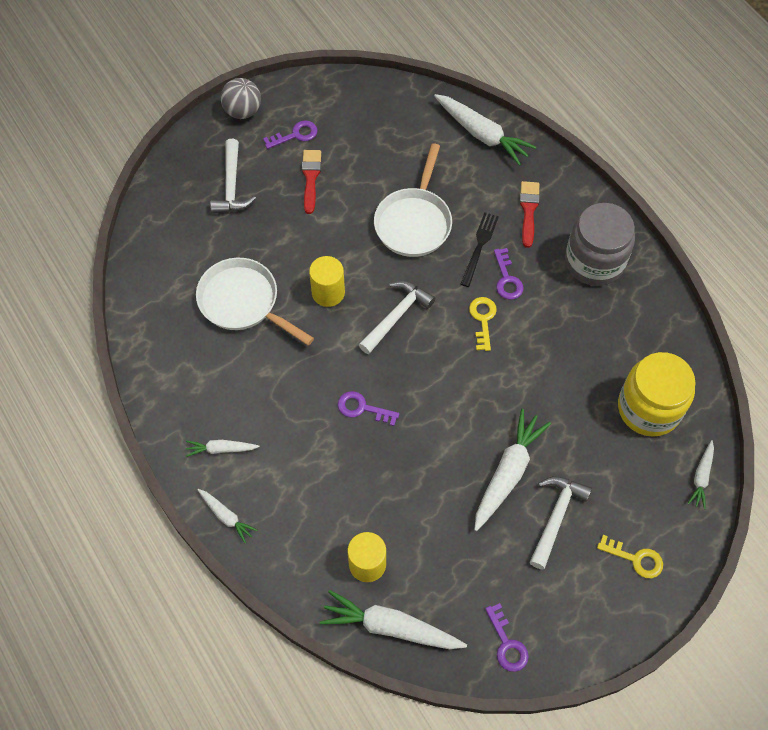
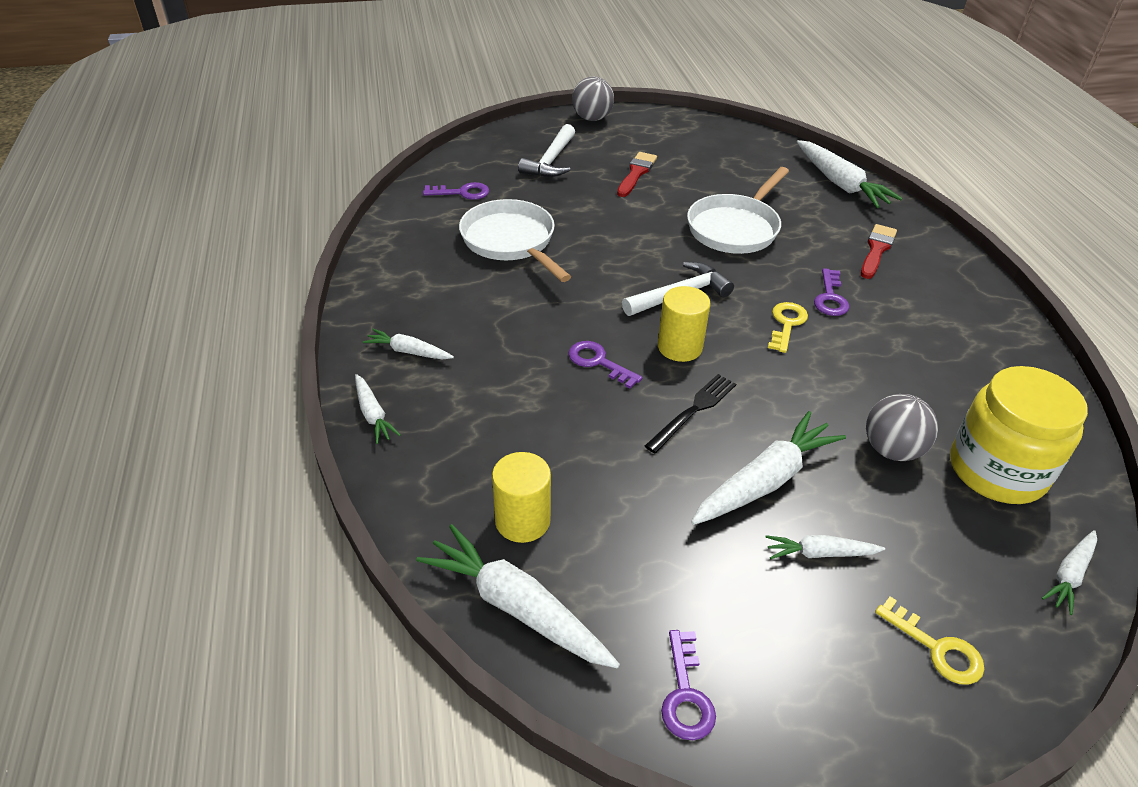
camera: 20 degrees right, 20 degrees down
purple key [263,120,318,149] -> purple key moved to [423,182,489,200]
yellow cylinder [309,256,345,307] -> yellow cylinder moved to [658,286,711,362]
black fork [461,212,499,287] -> black fork moved to [645,374,736,453]
white hammer [530,476,592,570] -> white carrot [765,535,885,559]
grey jar [565,203,635,286] -> none
none -> grey ball [866,394,938,461]

